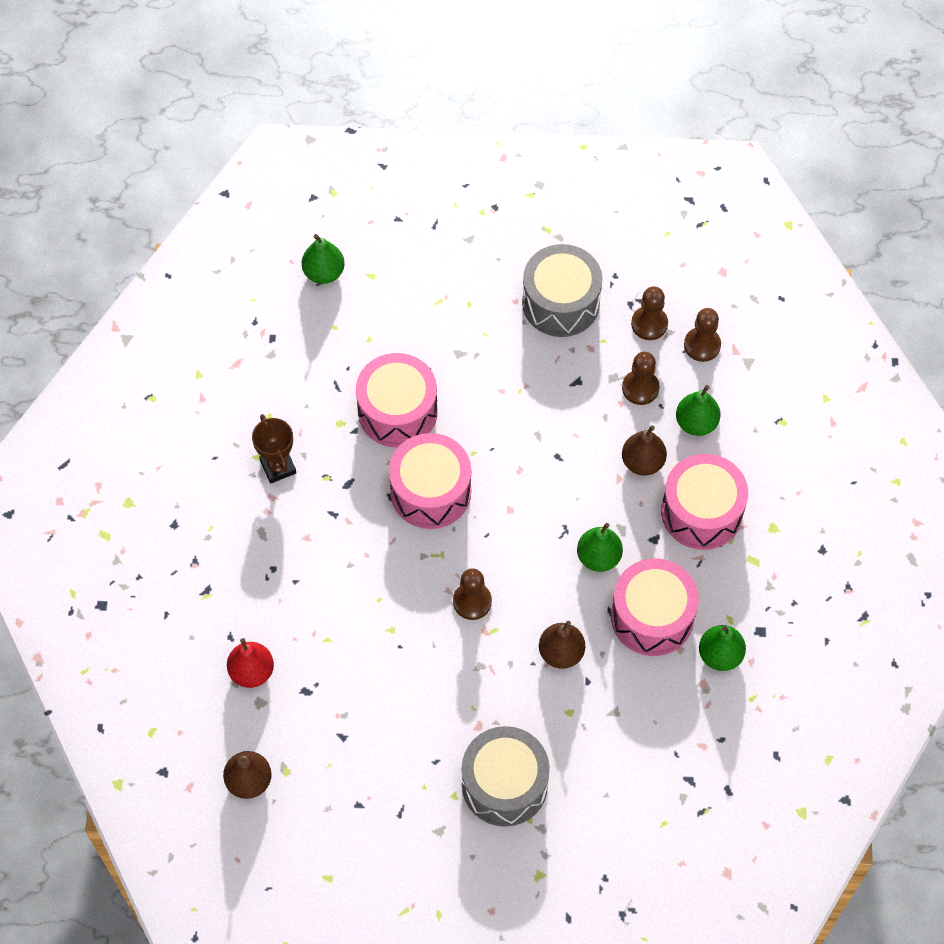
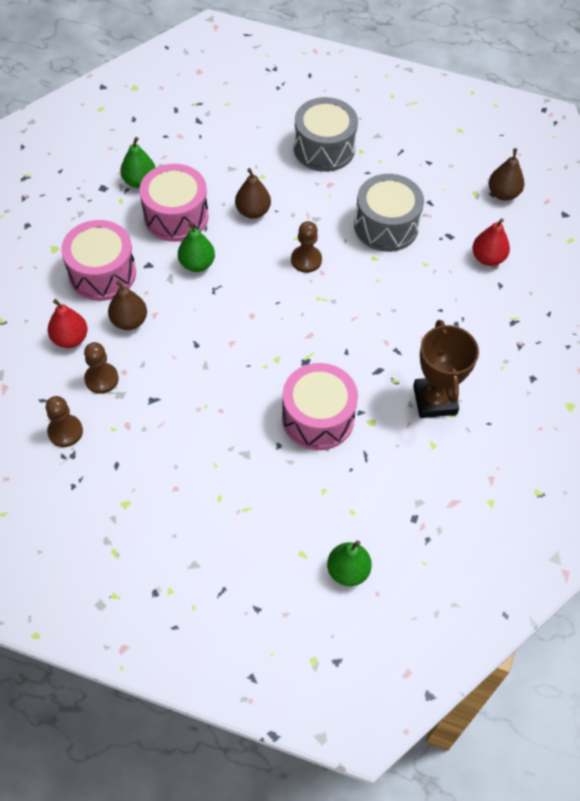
camera: 165 degrees left, 5 degrees down
brown trophy [252,414,296,484] -> brown trophy [413,320,479,418], size x1.50
pink drum [389,433,471,529] -> none
grey drum [522,244,603,337] -> grey drum moved to [354,174,424,252]
green pear [676,385,721,436] -> red pear [48,299,88,348]
brown pawn [684,308,721,362] -> none

